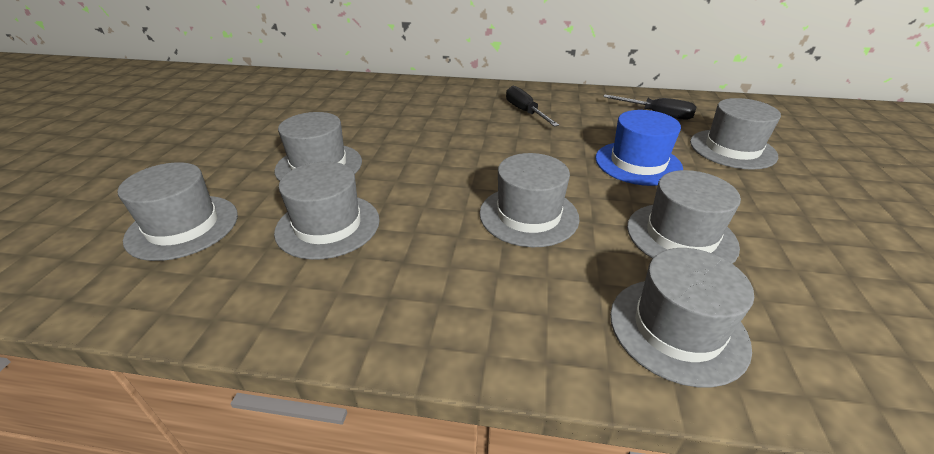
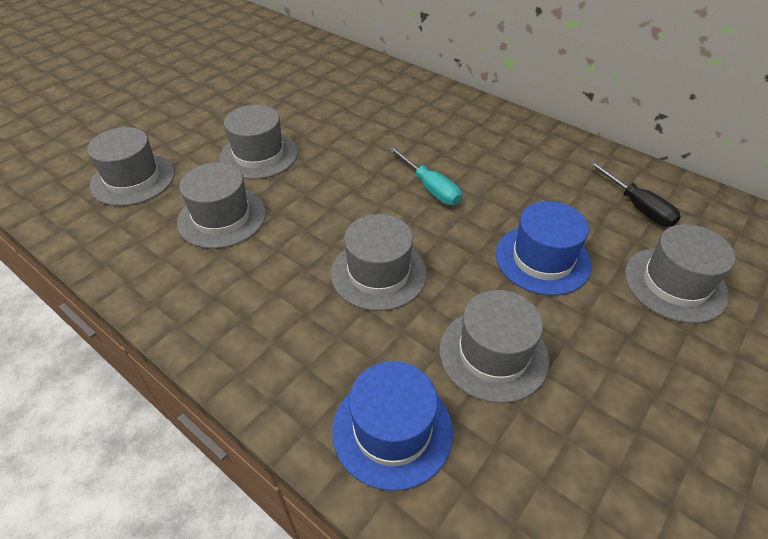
camera: 30 degrees right, 10 degrees up
black screwdriver [506,86,559,127] -> none
grey hat [610,248,754,387] -> blue hat [332,361,453,491]
none -> turquoise screwdriver [388,147,462,205]

